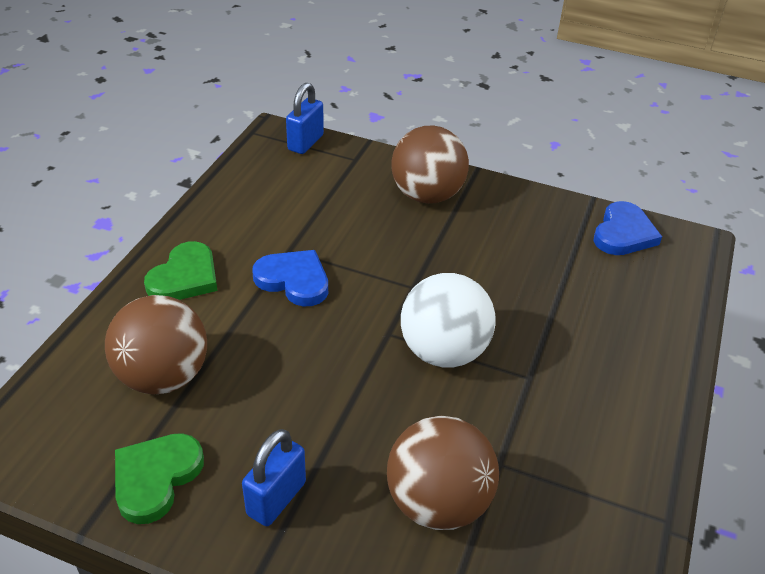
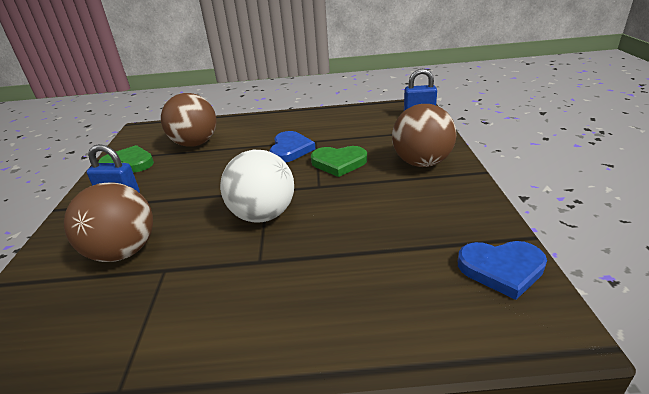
camera: 70 degrees right, 10 degrees down
green heart [144,241,218,300] -> green heart moved to [311,146,367,177]

